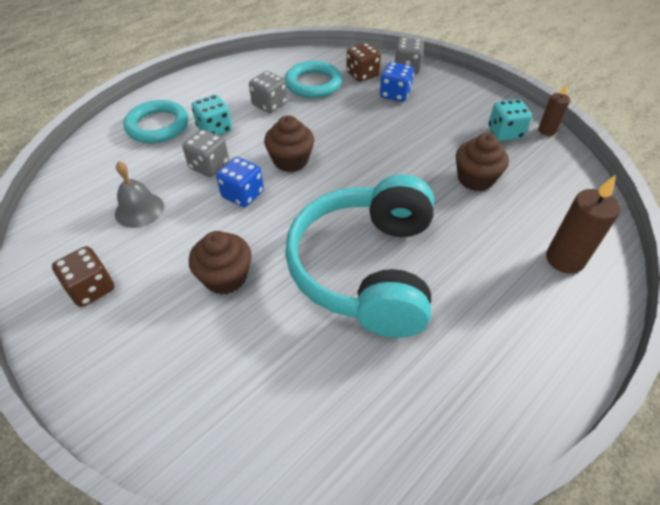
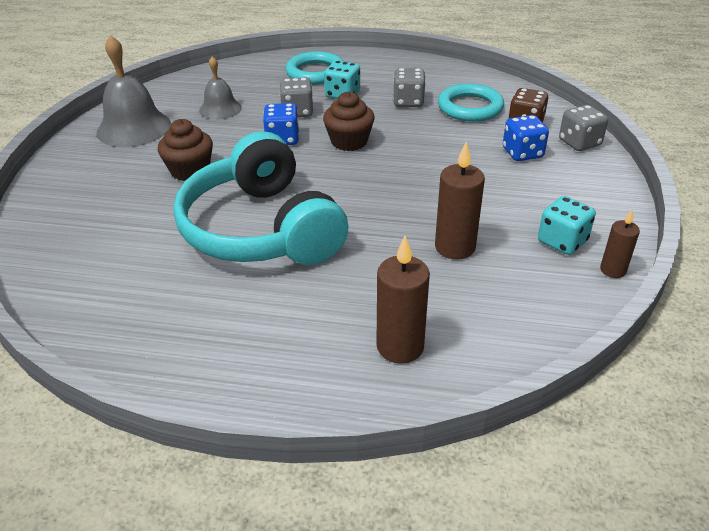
camera: 55 degrees right, 10 degrees down
brown dice [52,246,114,307] -> grey bell [97,35,171,147]
turquoise headphones [285,174,434,338] -> turquoise headphones turned 90 degrees counterclockwise [173,131,349,265]
brown cupcake [456,133,509,191] -> brown candle [435,142,485,260]

